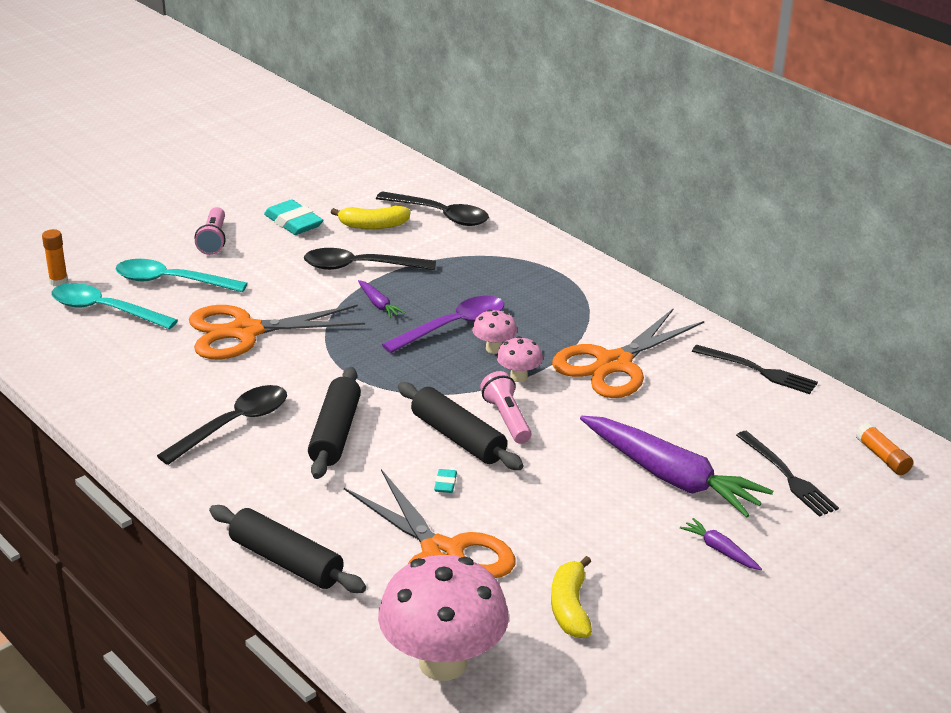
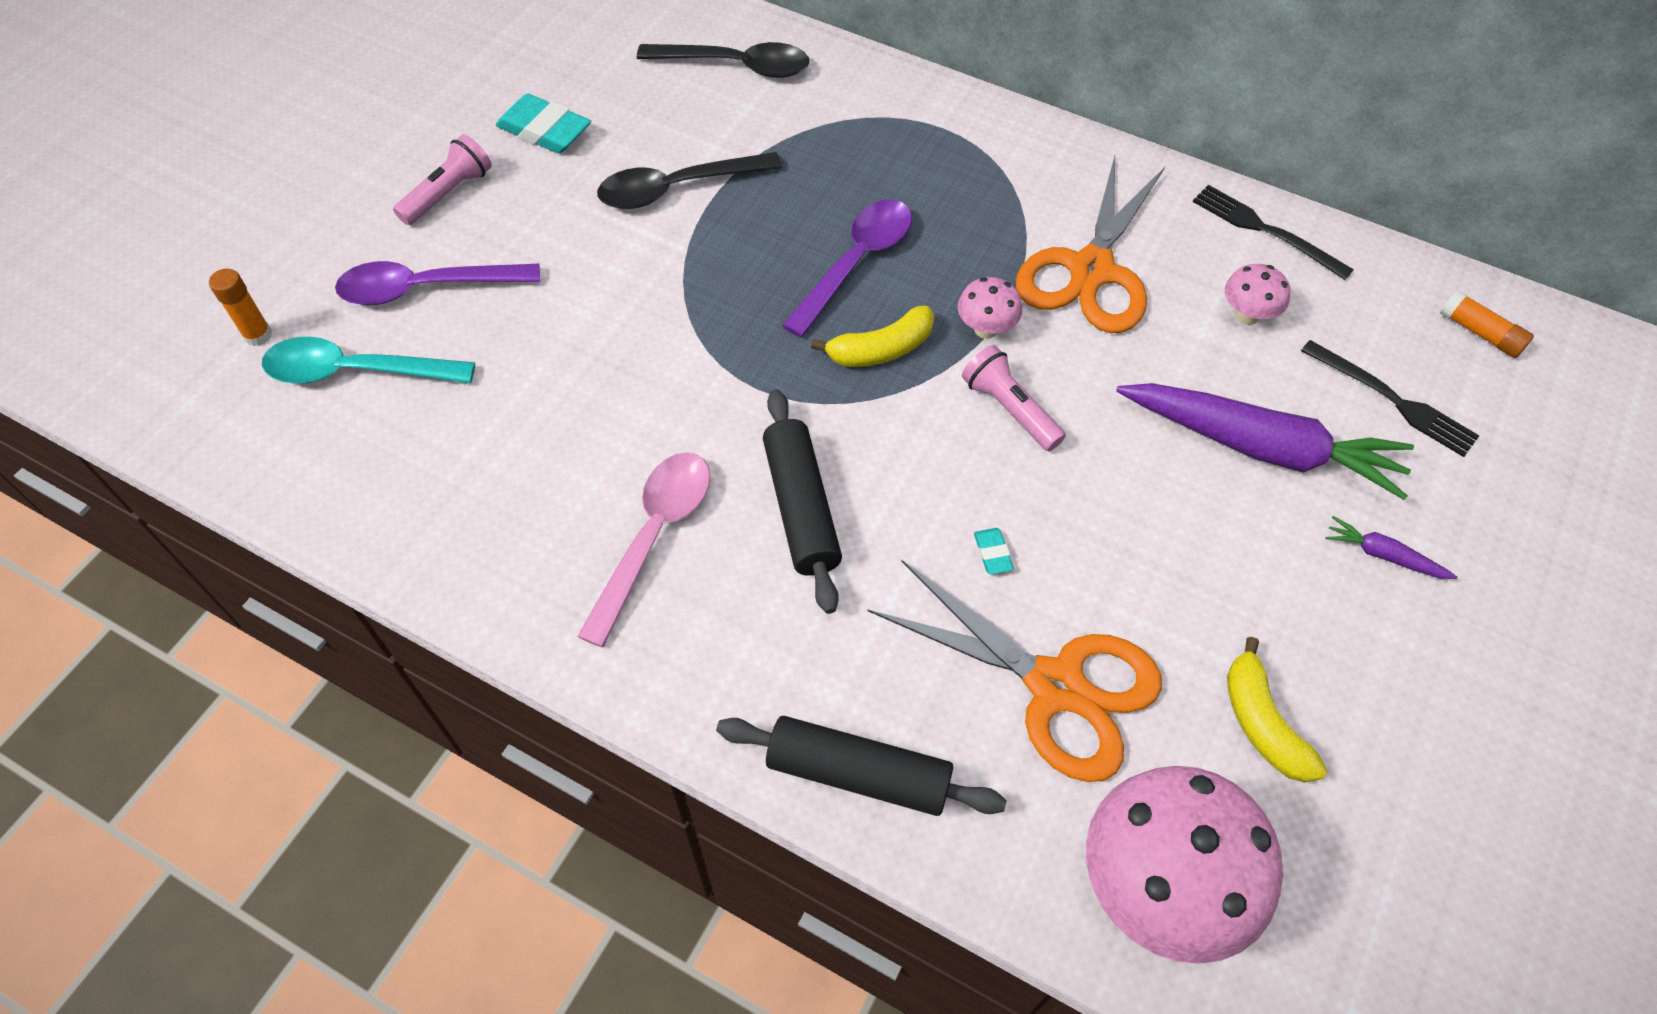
camera: 20 degrees left, 25 degrees up
turquoise spoon [116,259,247,292] -> purple spoon [335,261,540,305]
black spoon [157,385,287,465] -> pink spoon [577,452,710,647]
orange scissors [189,304,365,360] -> none
pink flashlight [195,207,226,255] -> pink flashlight turned 120 degrees counterclockwise [393,134,492,225]
yellow banana [331,205,411,229] -> yellow banana moved to [811,305,934,367]
purple carrot [358,280,405,318] -> none
black rolling pin [398,382,524,470] -> none
pink mushroom [472,309,517,354] -> pink mushroom moved to [1225,264,1290,325]
black fork [692,345,818,394] -> black fork turned 150 degrees counterclockwise [1193,185,1354,280]

